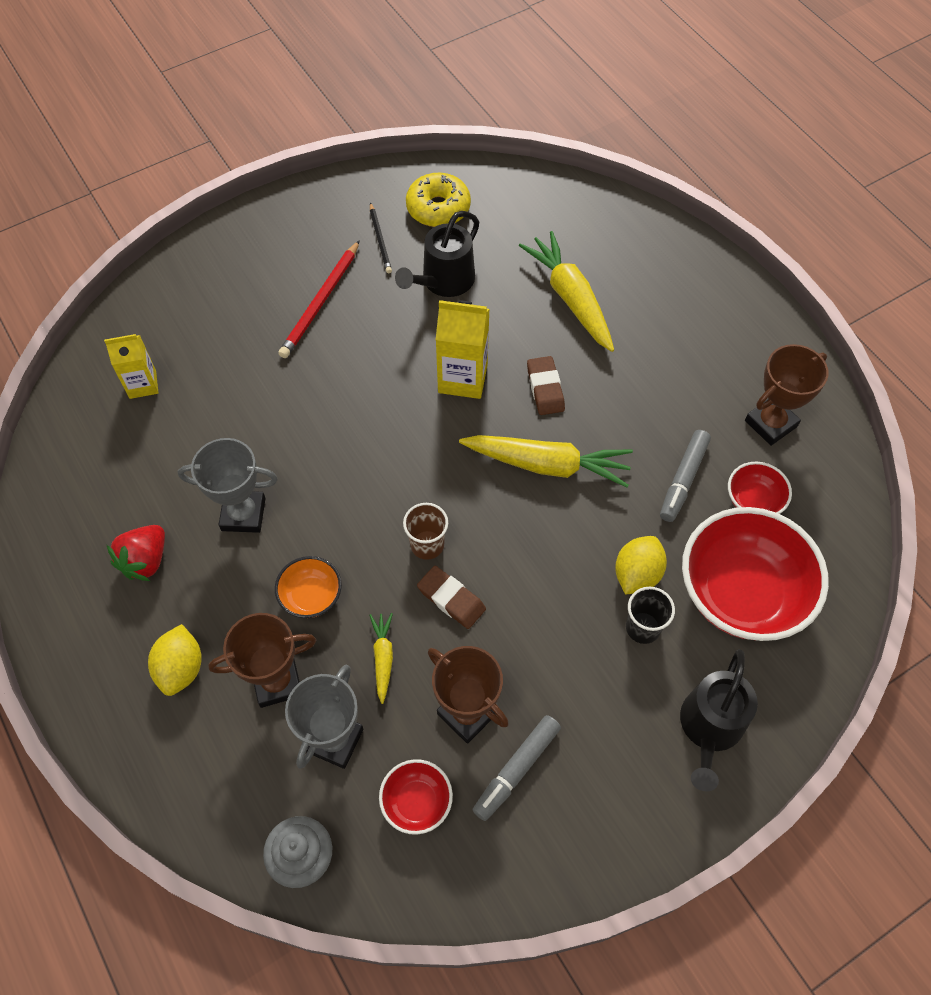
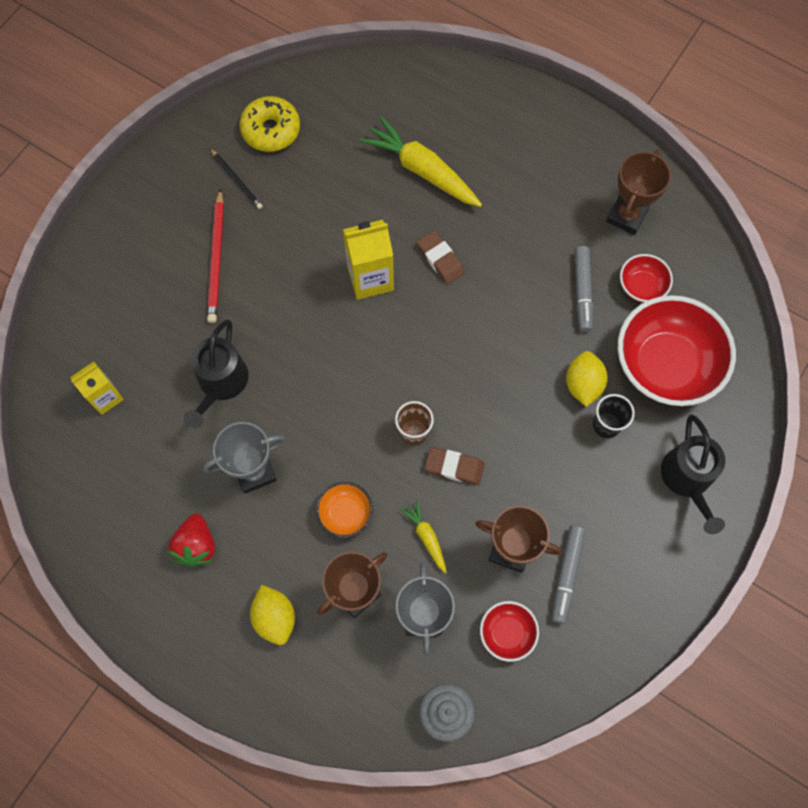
camera: 25 degrees left, 10 degrees up
black watering can [395,211,479,297] -> black watering can moved to [184,320,249,428]
yellow carrot [459,435,633,487] -> none

